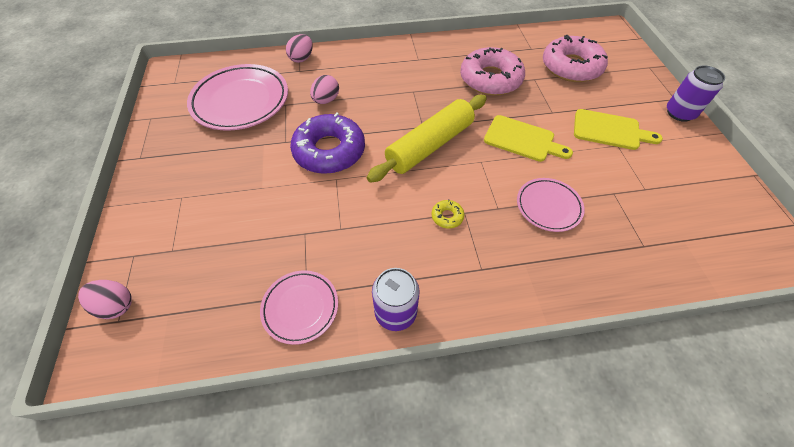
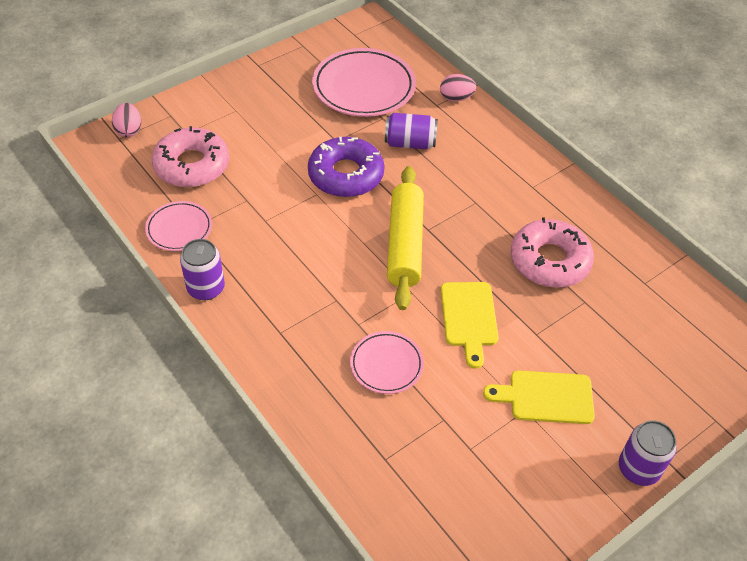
camera: 60 degrees right, 5 degrees down
pink egg [310,75,339,104] -> purple can [385,113,438,149]
yellow rolling pin [367,95,487,183] -> yellow rolling pin turned 75 degrees clockwise [387,166,424,310]
yellow donut [431,199,464,229] -> none
pink donut [543,35,608,82] -> pink donut moved to [152,126,229,188]
yellow cutting board [574,109,663,150] -> yellow cutting board turned 105 degrees clockwise [483,370,595,424]

